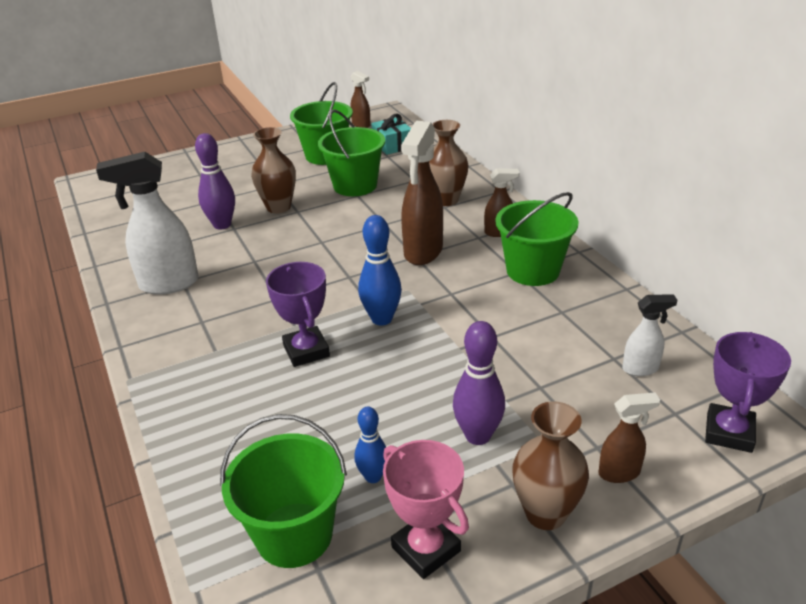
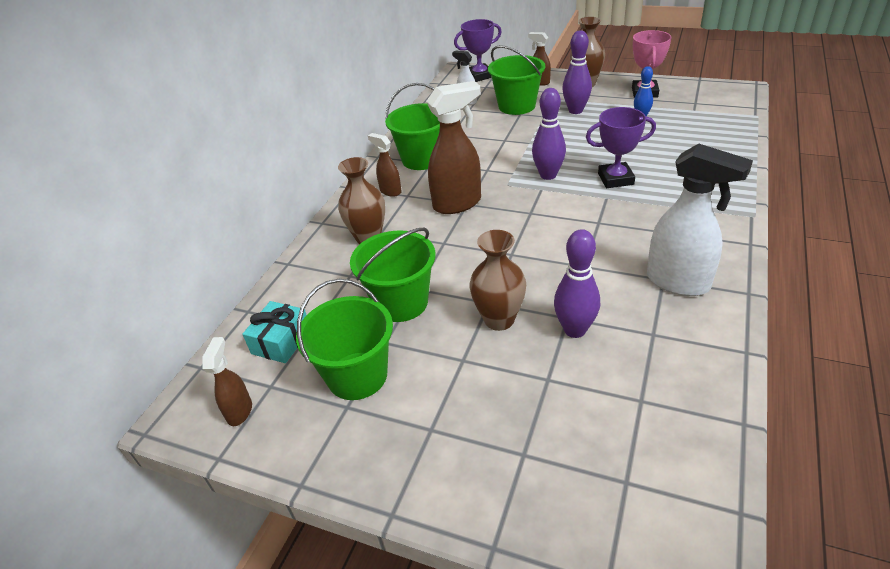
camera: 130 degrees left, 5 degrees up
green bucket [220,414,347,568] -> green bucket moved to [488,45,545,115]
purple trophy [266,262,330,367] -> purple trophy turned 60 degrees clockwise [586,107,656,188]
blue bowling pin [358,215,402,326] -> purple bowling pin [532,88,566,180]

